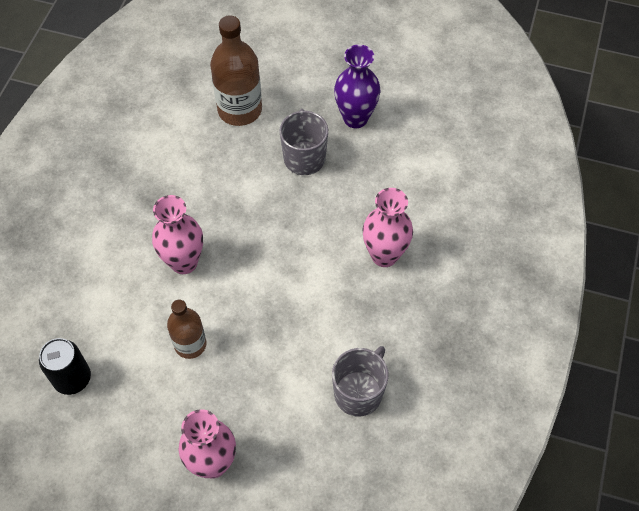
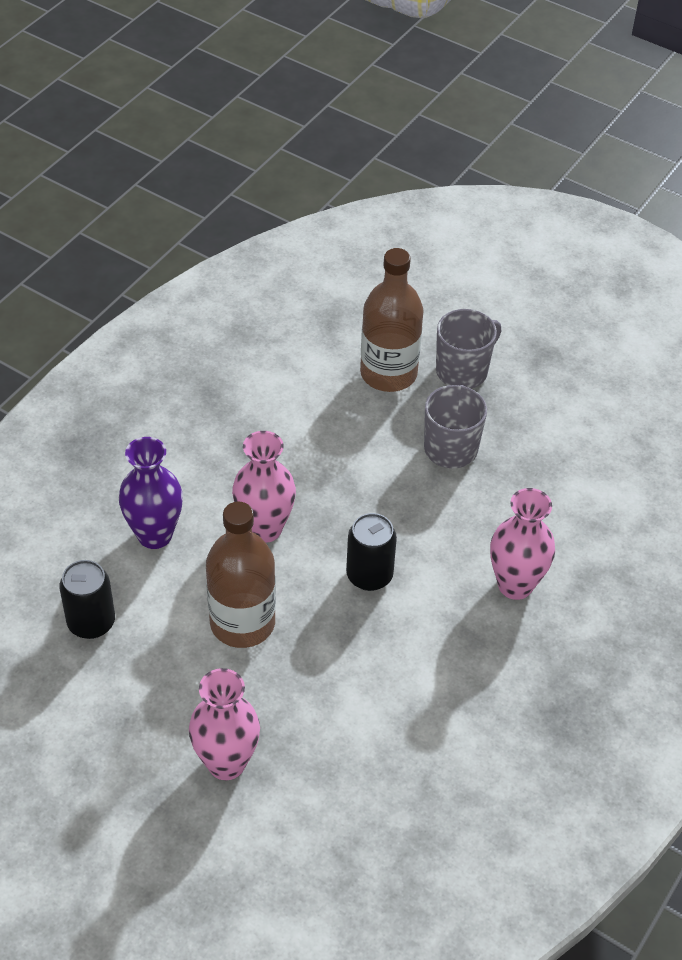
camera: 15 degrees right, 10 degrees down
brown bottle [167,300,206,359] -> brown bottle [206,501,276,648], size x1.59
grey mug [332,346,389,417] -> grey mug moved to [436,309,501,389]
purple vase [334,45,381,128] -> purple vase moved to [119,437,183,549]
none -> black can [346,513,397,591]

